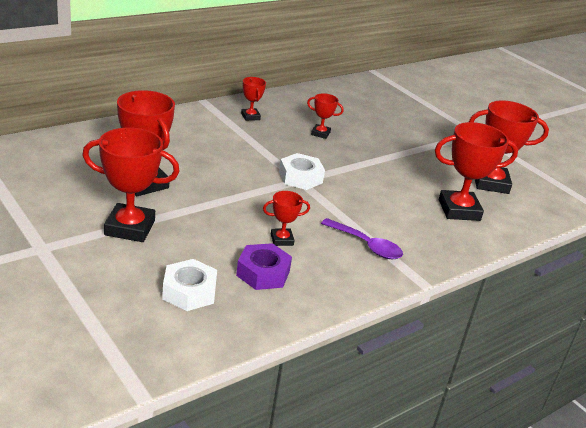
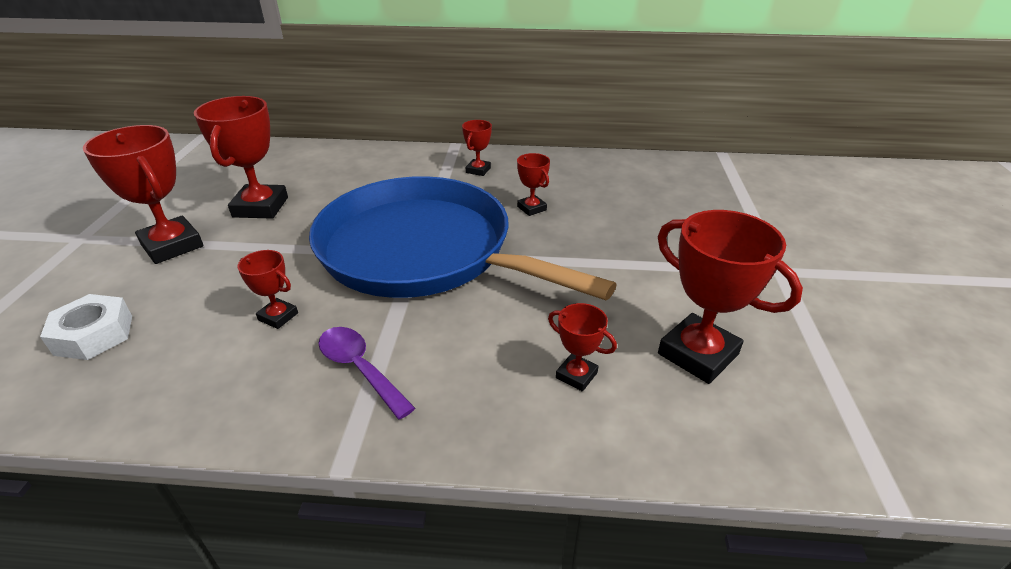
camera: 45 degrees right, 5 degrees up
purple nut [236,243,292,290] -> none
white nut [279,153,325,190] -> blue pan [309,176,617,300]
purple spoon [321,218,403,259] -> purple spoon turned 150 degrees clockwise [318,327,415,420]
red trophy [435,122,518,221] -> red trophy [548,303,617,392], size x0.51

